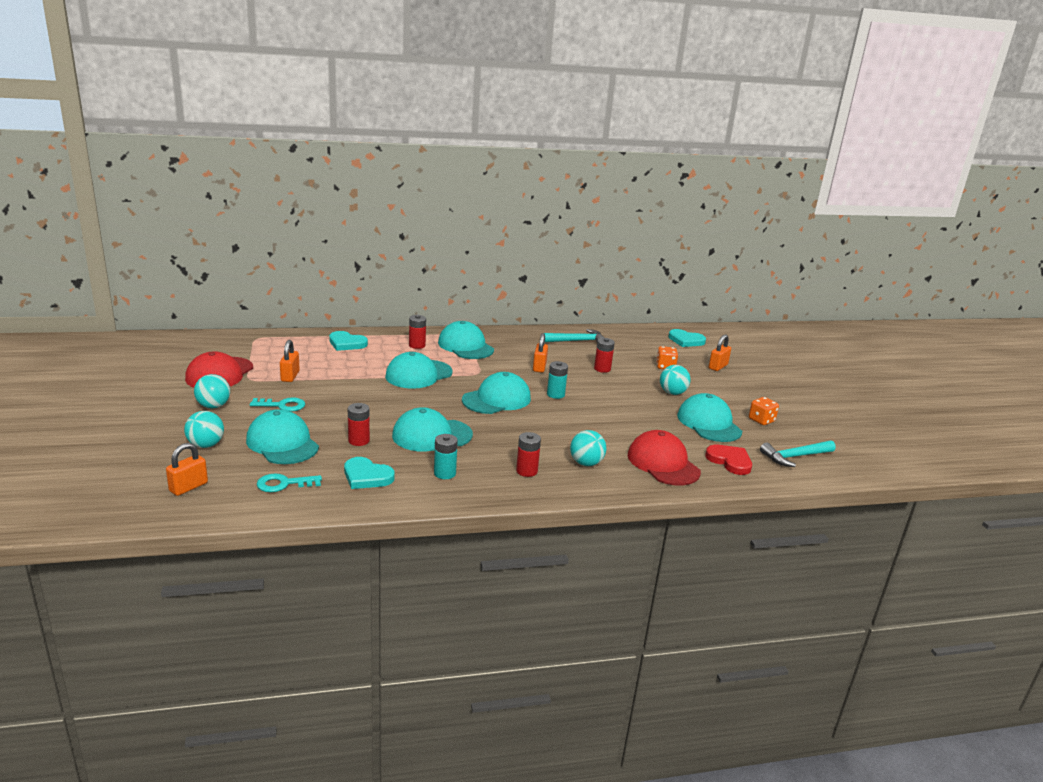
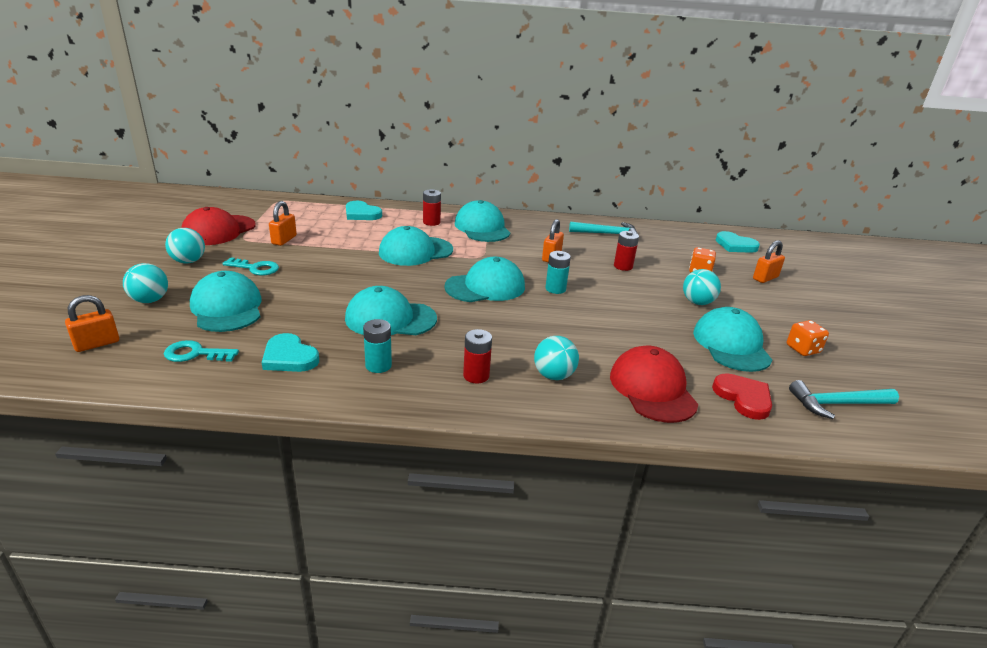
camera: 15 degrees right, 5 degrees up
red battery [348,403,370,446] -> none

